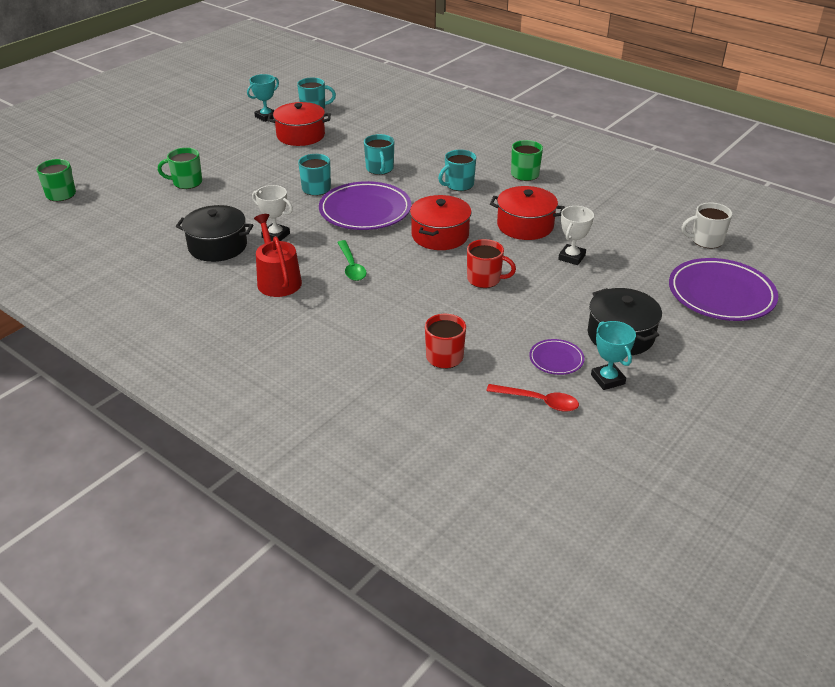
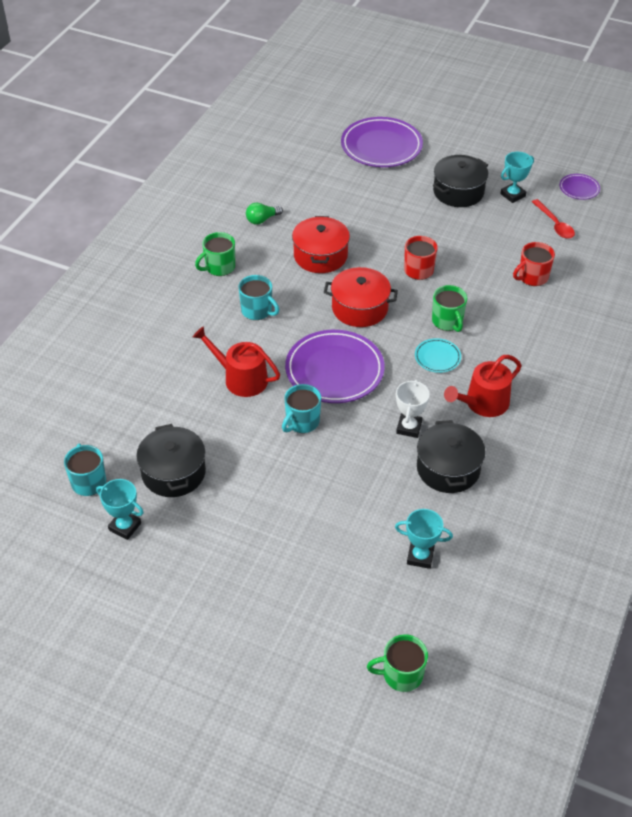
camera: 105 degrees left, 10 degrees up
green mug [158,148,202,189] -> green mug moved to [432,285,467,332]
red pot [267,102,331,146] -> black pot [136,424,206,497]
green spoon [337,240,367,281] -> turquoise plate [415,338,461,373]
turquoise mug [364,134,394,175] -> red watering can [193,326,280,397]
red spoon [486,384,579,412] -> red spoon turned 150 degrees clockwise [532,199,575,239]
purple plate [529,339,584,375] -> purple plate moved to [560,174,600,200]
white trophy [558,206,594,265] -> none
white mug [682,203,732,248] -> none
none -> green light bulb [246,203,283,225]
none -> turquoise trophy [395,509,453,569]

